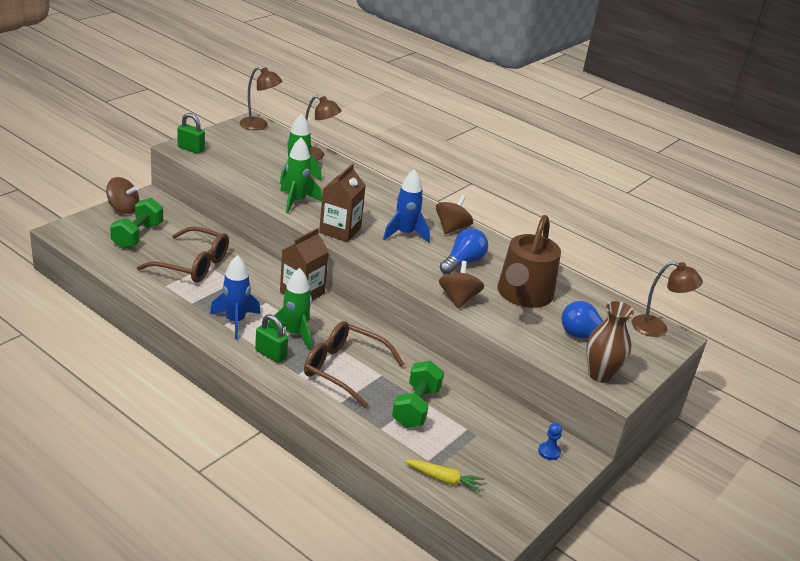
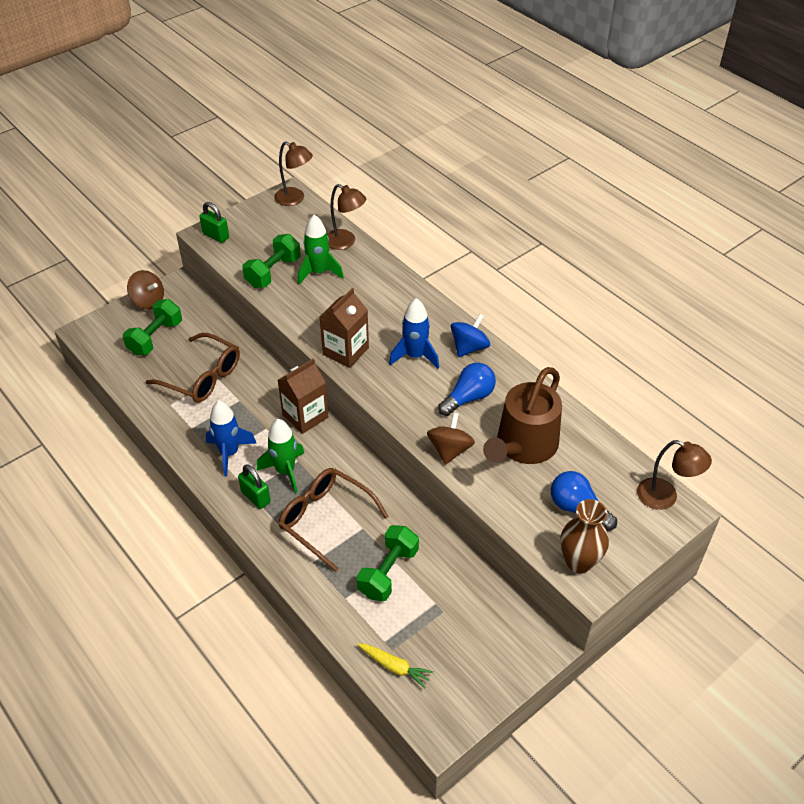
camera: 15 degrees right, 15 degrees up
green rocket [280,138,322,214] -> none
brown spinning top [436,195,473,234] -> blue spinning top [451,314,490,357]
blue pawn [538,423,562,460] -> none
none -> green dumbbell [242,234,301,288]

